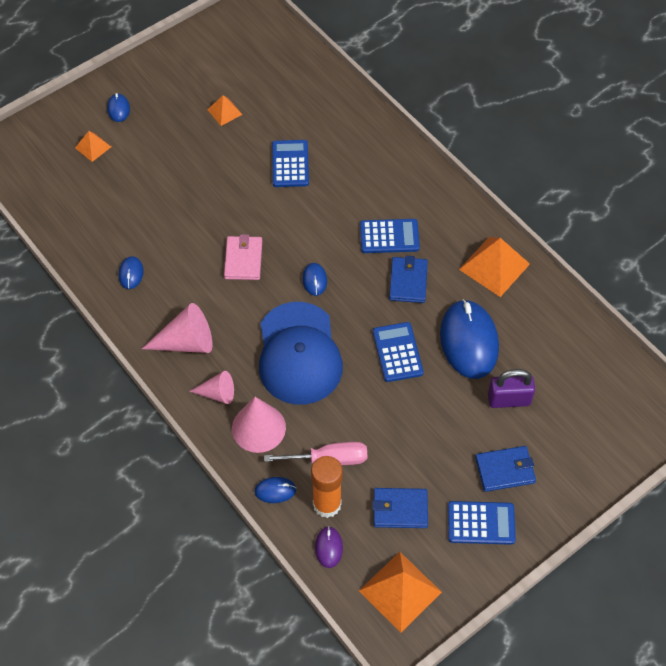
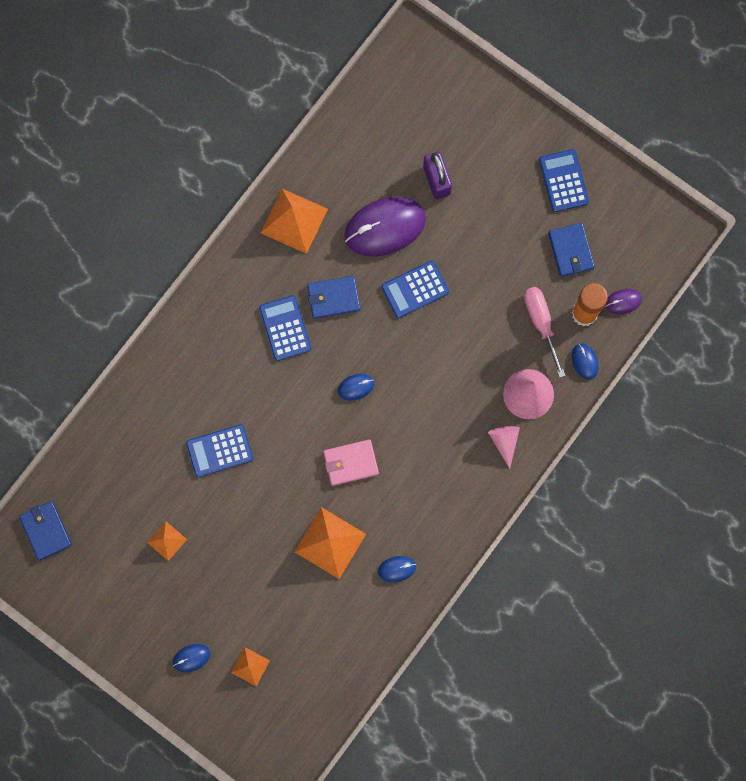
camera: 105 degrees left, 20 degrees up
pink cone [142,303,212,353] -> none
blue cap [259,302,343,405] -> none
orange pyramid [359,552,442,633] -> orange pyramid moved to [294,507,366,579]
blue mouse [440,299,499,379] -> purple mouse [344,197,426,257]
blue wallet [475,446,536,492] -> blue wallet moved to [19,501,72,561]

